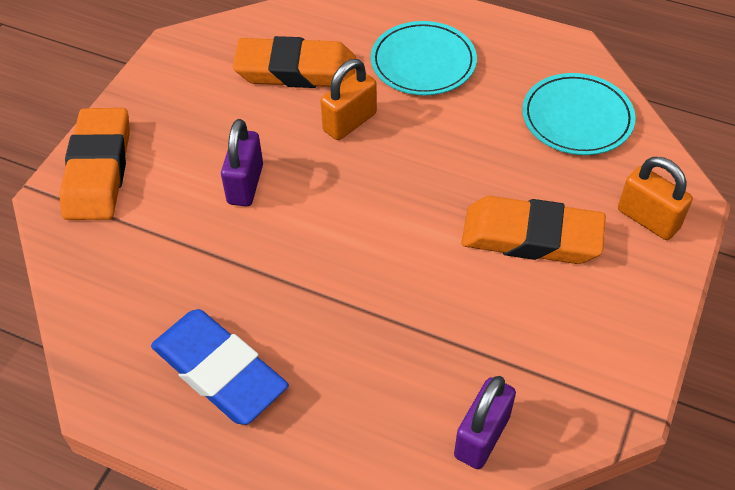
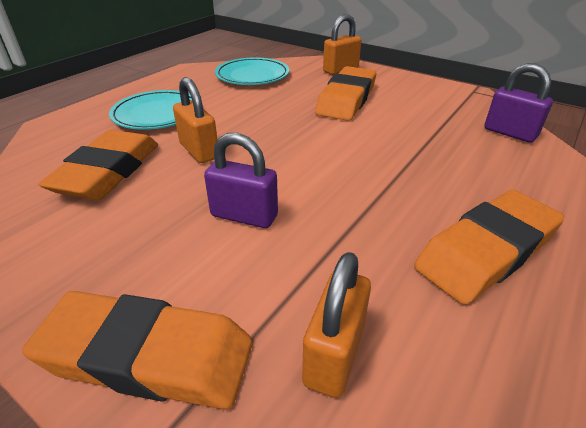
camera: 80 degrees left, 15 degrees down
blue eraser [151,309,289,425] -> orange eraser [414,190,564,305]
none -> orange padlock [302,252,371,398]

